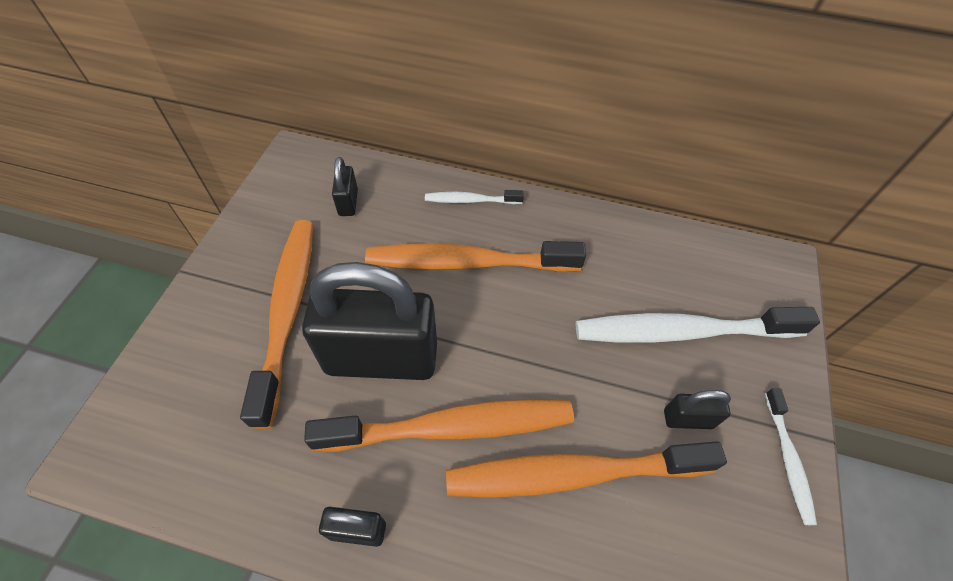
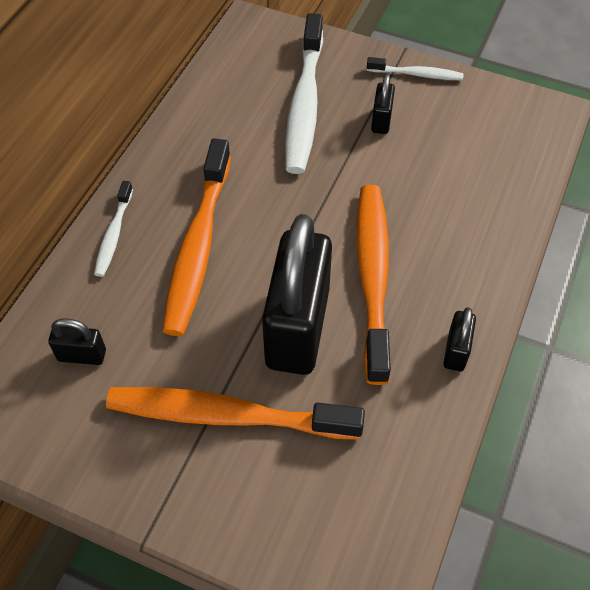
camera: 80 degrees left, 0 degrees up
orange toothbrush [446,441,727,498] -> none

